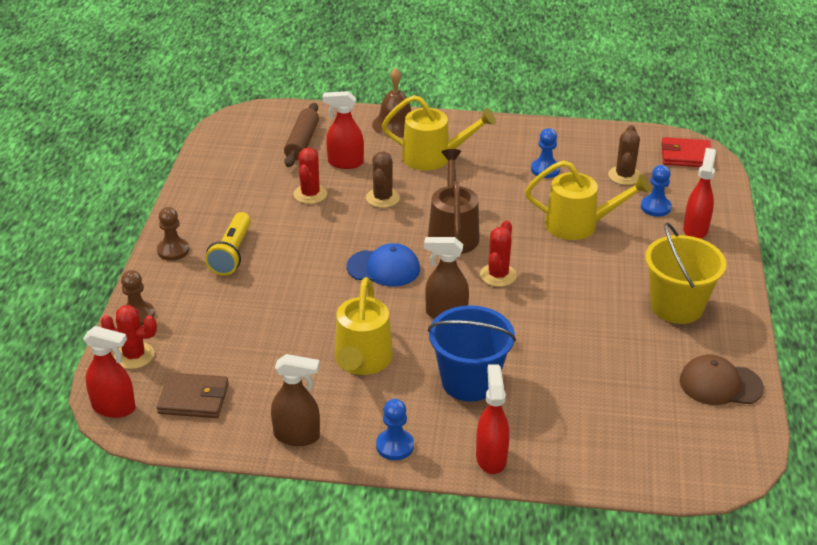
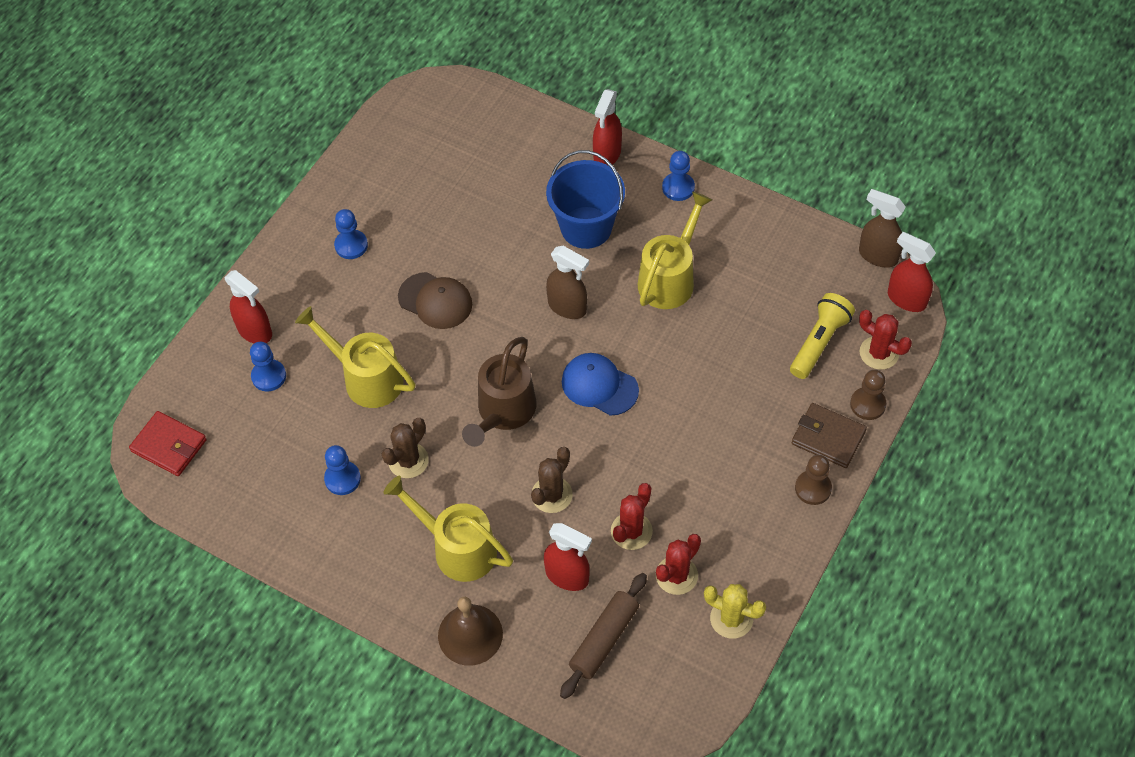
camera: 155 degrees left, 20 degrees up
brown wallet [157,373,229,418] -> brown wallet moved to [792,403,867,468]
yellow flashlight [205,212,251,275] -> yellow flashlight moved to [790,293,855,379]
brown spray bottle [271,354,320,446] -> brown spray bottle moved to [859,189,906,268]
red cactus [480,220,517,287] -> red cactus moved to [656,534,701,595]
brown cactus [608,125,641,185] -> brown cactus moved to [381,418,429,478]
yellow bucket [645,222,726,324] -> blue pawn [334,209,368,259]
brown cap [680,355,764,405] -> brown cap moved to [398,272,472,329]
red spray bottle [683,148,716,239] -> red spray bottle turned 90 degrees counterclockwise [225,270,272,343]
none -> yellow cactus [704,584,766,639]

